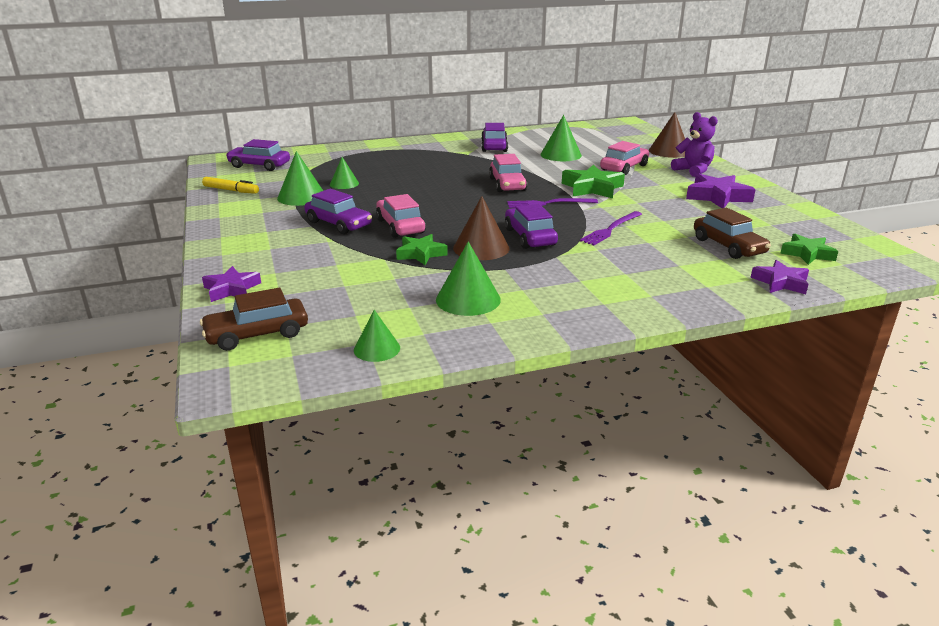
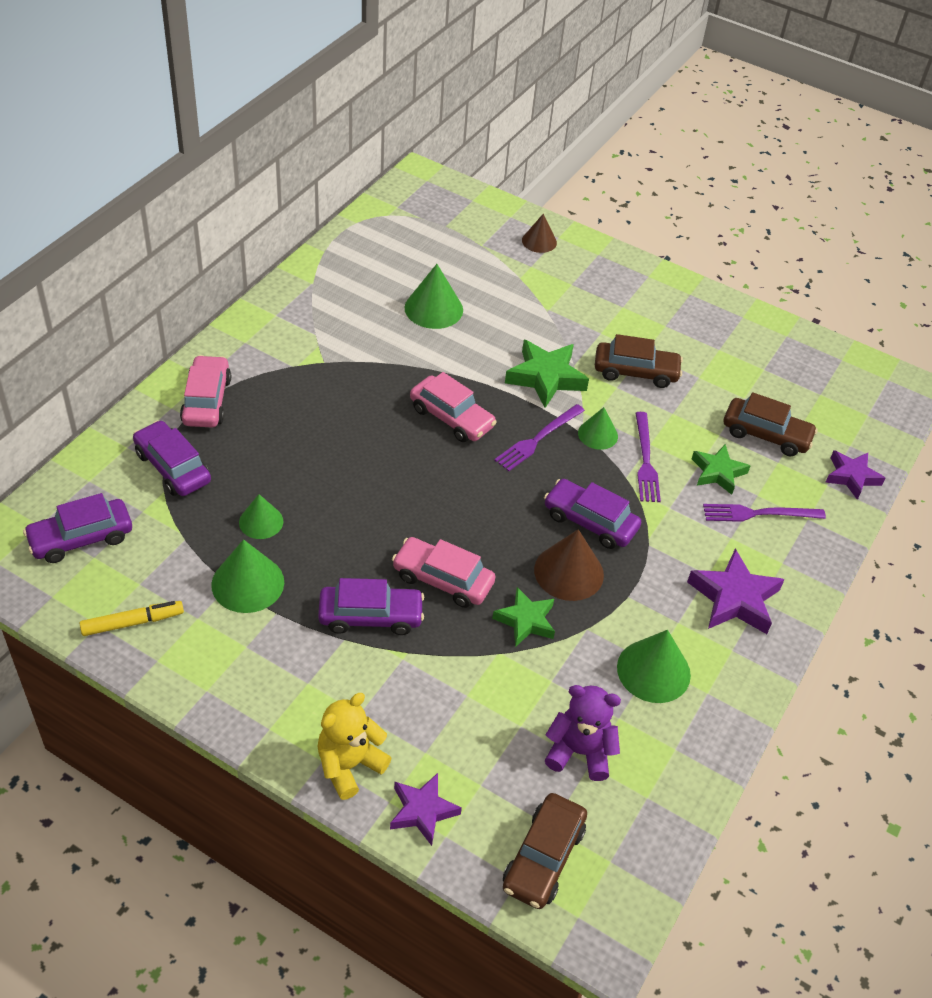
camera: 45 degrees left, 20 degrees up
green cone [354,310,400,362] -> green cone moved to [578,407,618,450]
purple car [481,123,508,152] -> purple car moved to [133,420,211,496]
pink car [600,141,649,175] -> pink car moved to [180,355,231,428]
brown cone [649,112,686,158] -> brown cone [522,214,557,253], size x0.63
purple teddy bear [671,112,718,177] -> purple teddy bear moved to [545,685,621,781]
purple star [686,174,756,208] -> purple star moved to [687,548,785,634]
green star [780,234,839,265] -> green star moved to [692,444,750,495]
none -> yellow teddy bear [317,693,391,800]
none -> brown car [595,334,683,388]
none -> purple fork [703,504,826,522]

